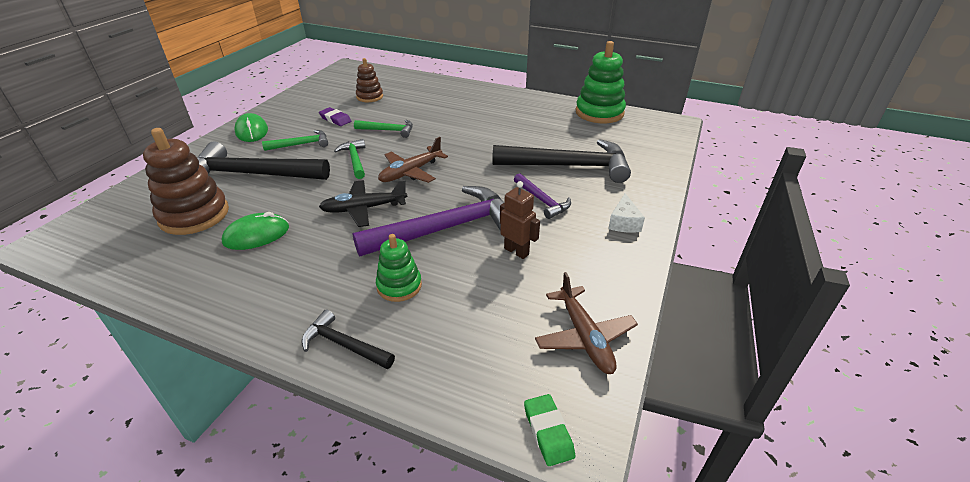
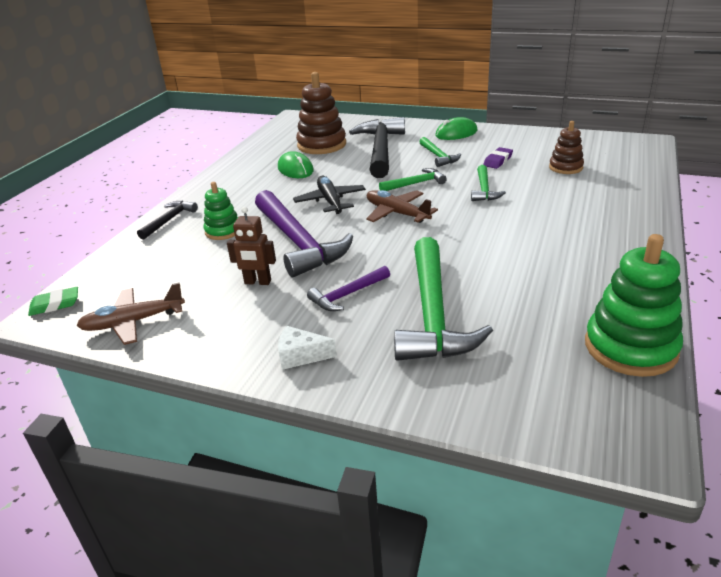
camera: 90 degrees right, 5 degrees down
black hammer [492,139,631,183] -> green hammer [394,237,493,361]
brown robot [500,181,540,259] -> brown robot turned 60 degrees clockwise [227,207,276,285]

